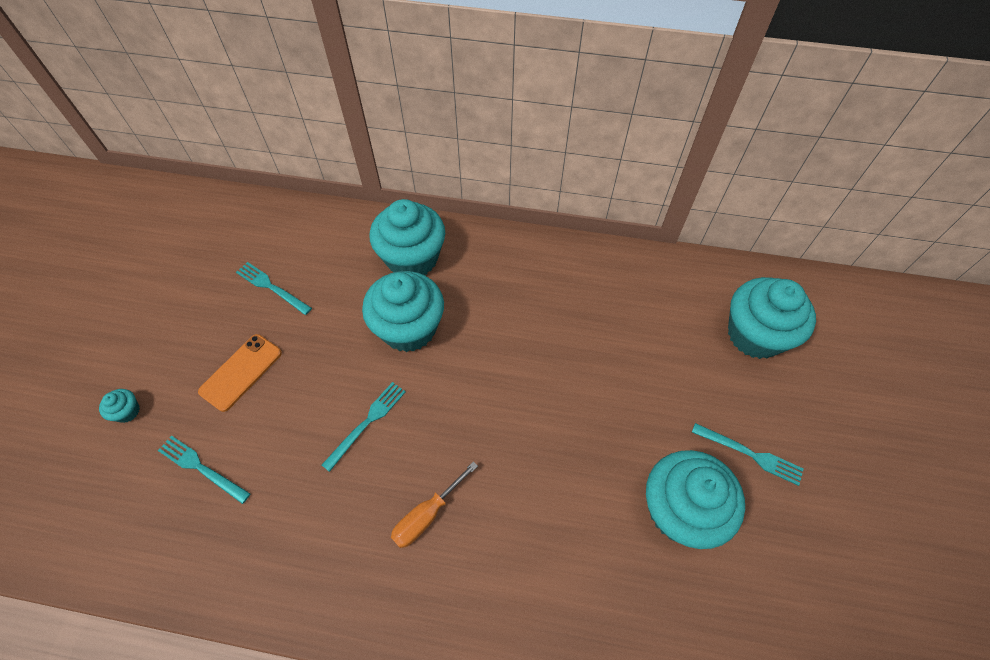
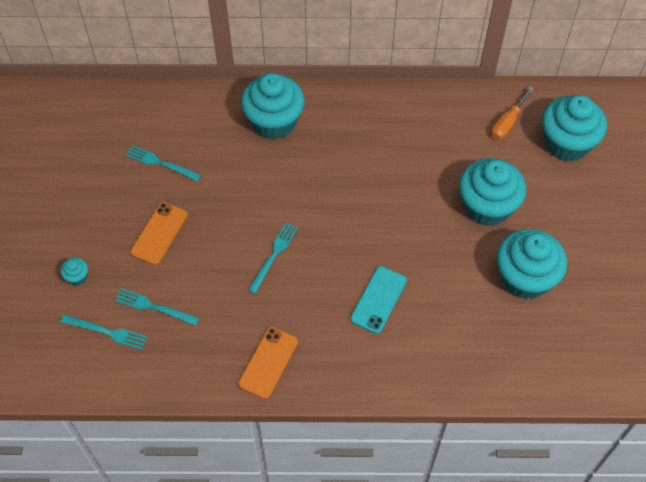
camera: 10 degrees left, 0 degrees up
turquoise cupcake [362,271,444,352] -> turquoise cupcake moved to [459,158,527,226]
orange screwdriver [391,461,478,548] -> orange screwdriver moved to [491,87,534,140]
turquoise fork [692,423,804,486] -> turquoise fork moved to [61,314,148,350]
none -> orange phone [238,327,298,399]
none -> turquoise phone [350,266,407,334]

